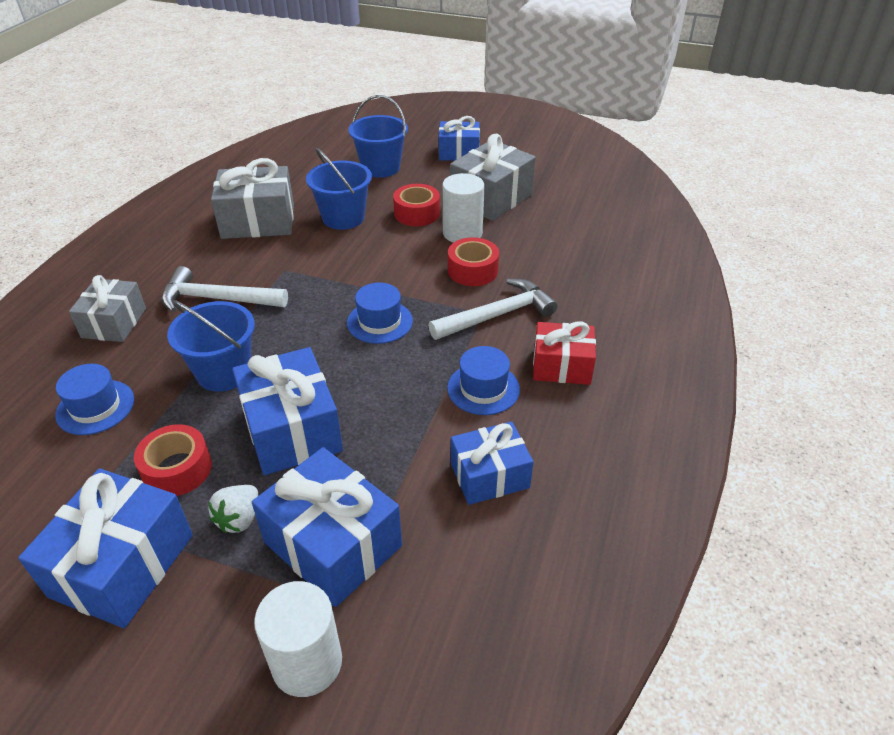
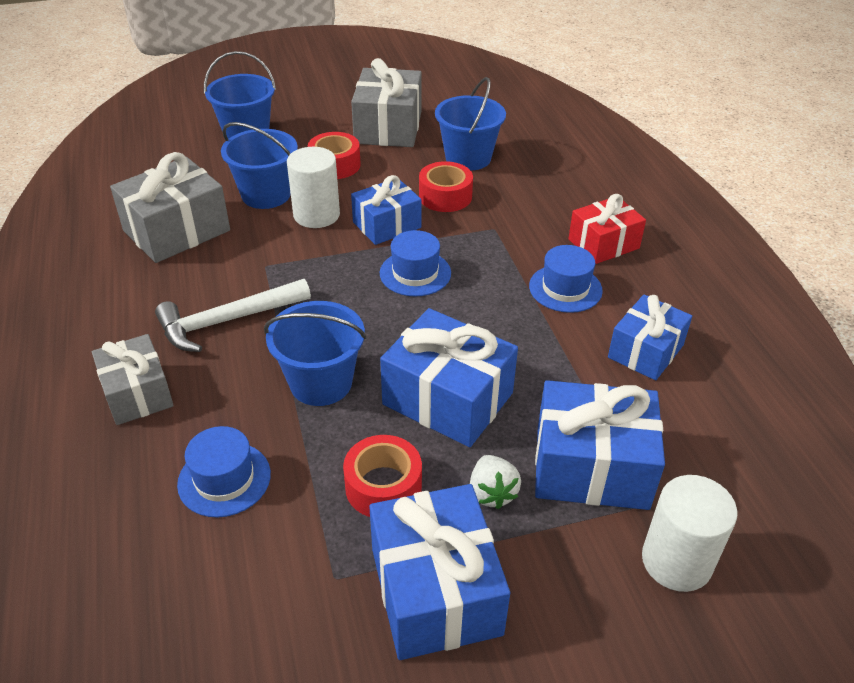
camera: 35 degrees left, 0 degrees up
white hammer [428,279,557,340] -> none
blue gift [439,116,480,161] -> blue gift moved to [351,175,421,245]
white cylinder [442,173,484,243] -> white cylinder moved to [287,147,340,228]
none -> blue bucket [435,77,506,171]

